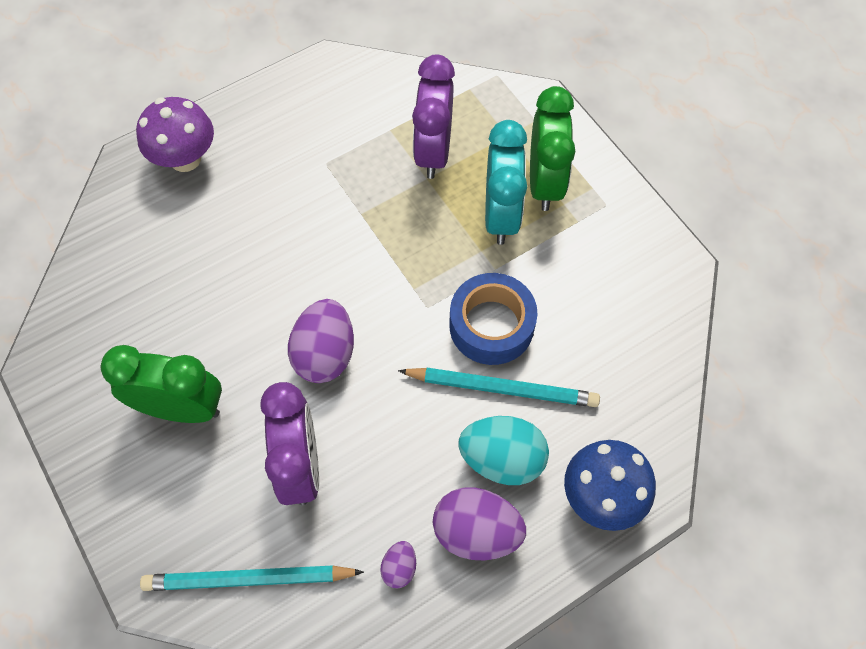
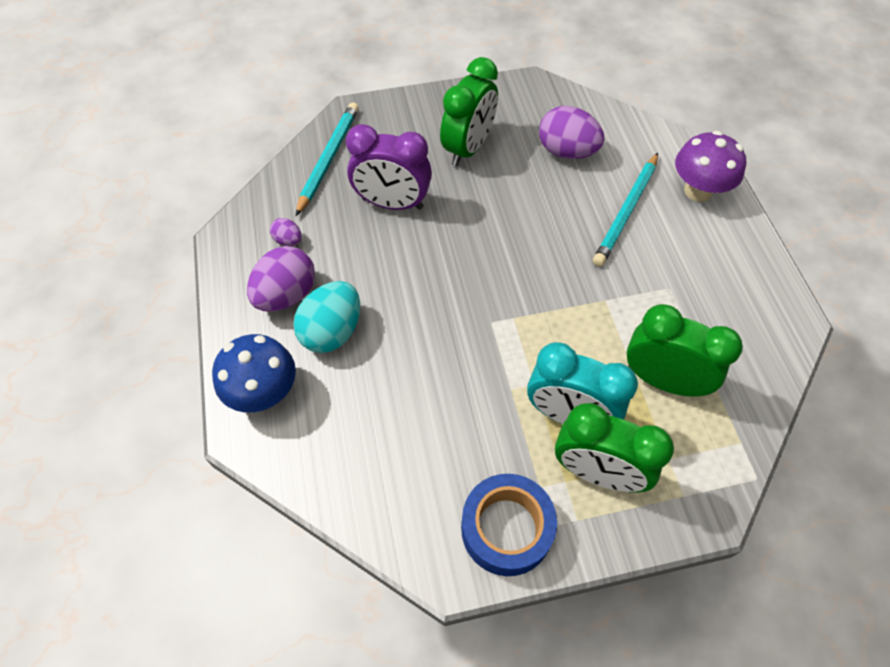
camera: 110 degrees right, 5 degrees down
purple egg [288,299,354,383] -> purple egg moved to [539,106,604,159]
turquoise pencil [398,368,600,407] -> turquoise pencil moved to [593,153,658,267]
purple clock [412,55,455,179] -> green clock [626,304,743,397]
blue tape [449,273,537,365] -> blue tape moved to [461,474,557,576]

